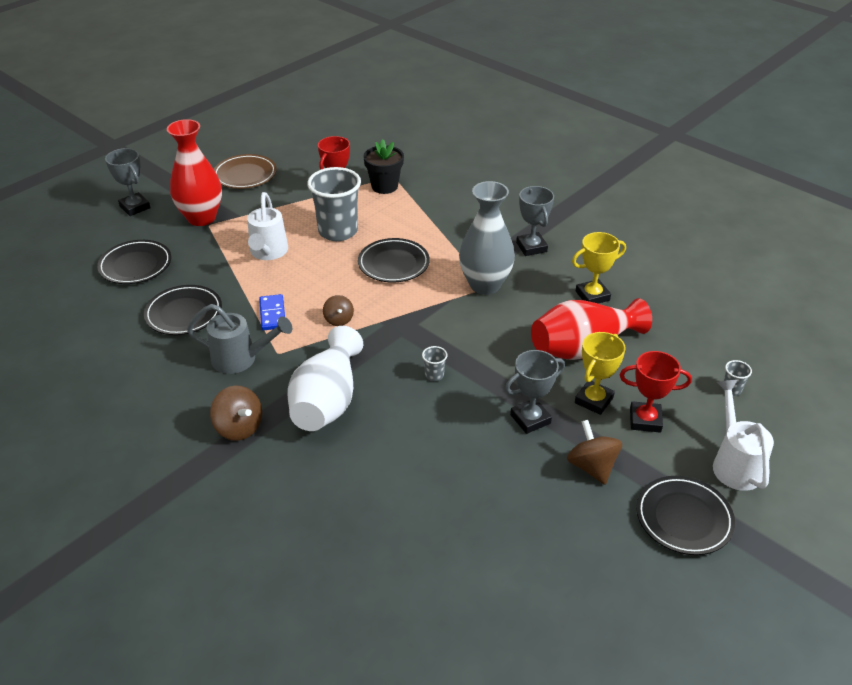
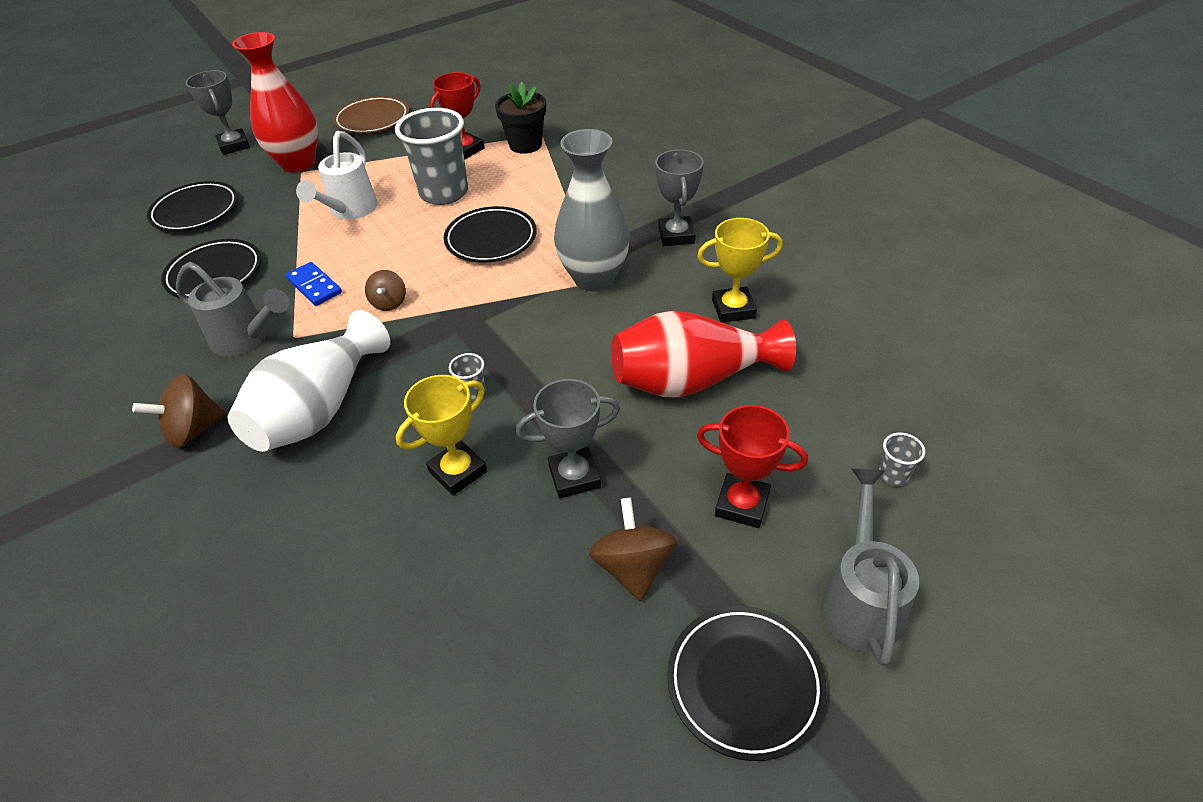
camera: 15 degrees right, 5 degrees up
brown spinning top [210,386,262,440] -> brown spinning top turned 90 degrees clockwise [132,374,227,448]
blue domino [259,294,285,330] -> blue domino turned 45 degrees counterclockwise [286,262,342,306]
yellow trophy [575,332,626,415] -> yellow trophy moved to [396,375,487,496]
white watering can [713,380,774,491] -> grey watering can [821,468,919,666]

